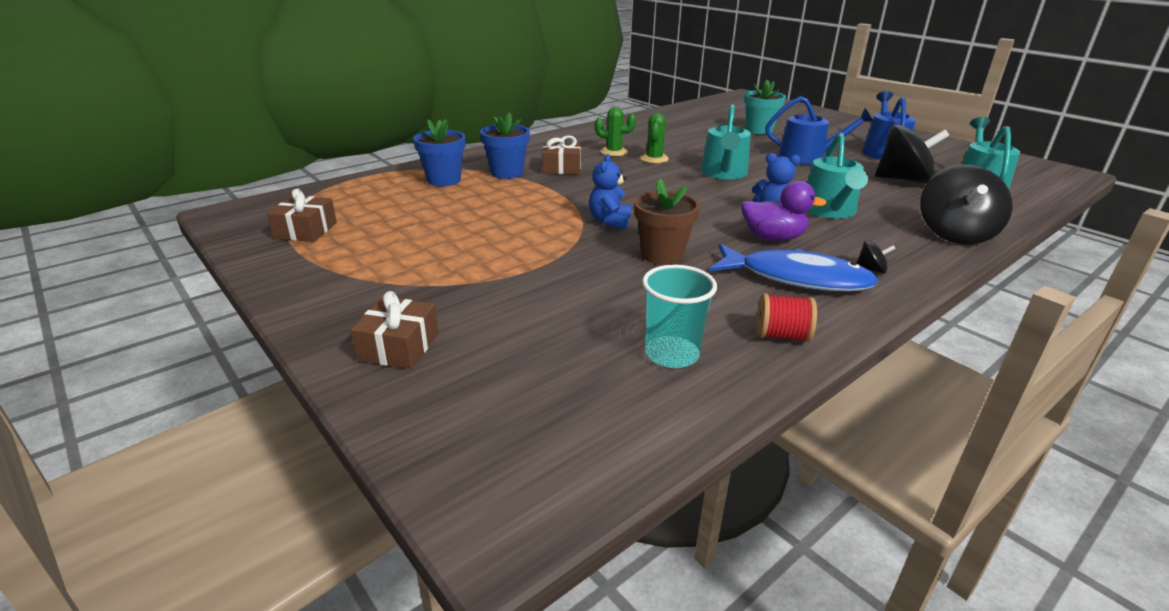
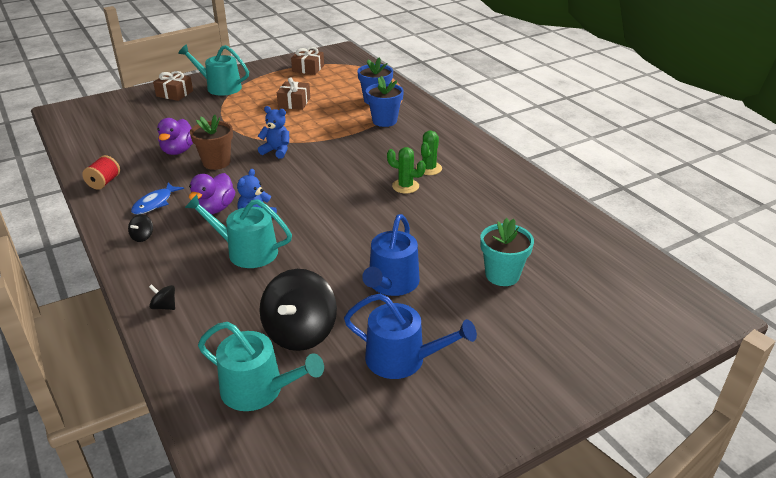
camera: 100 degrees right, 5 degrees up
brown gift [542,135,581,174] -> brown gift moved to [277,77,310,110]
turquoise cup [642,265,717,368] -> none
turquoise watering can [701,104,751,179] -> turquoise watering can moved to [178,45,249,96]
blue fish [710,244,878,292] -> blue fish [131,183,184,215], size x0.57
black spinning top [920,165,1012,245] -> black spinning top [149,284,175,310], size x0.42
none -> purple duck [157,118,193,155]

